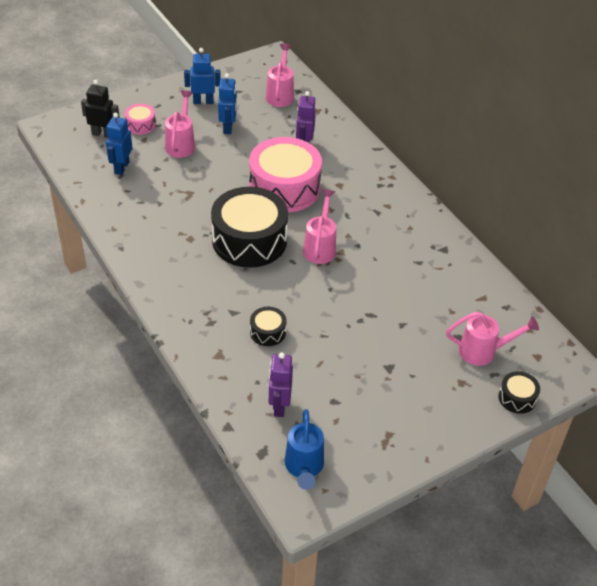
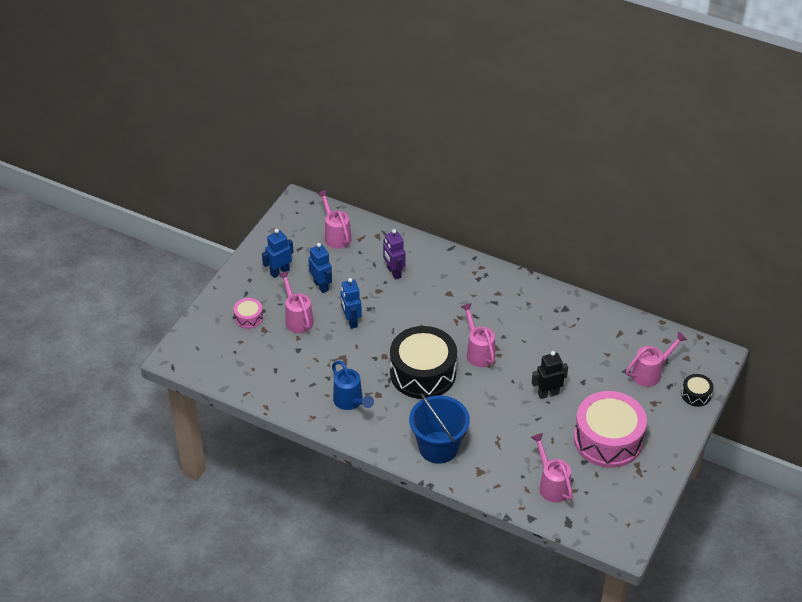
camera: 30 degrees left, 0 degrees up
black robot [81,80,120,138] -> black robot moved to [532,351,568,399]
blue robot [106,113,132,175] -> blue robot moved to [341,278,362,329]
pink drum [249,137,322,212] -> pink drum moved to [574,391,647,468]
black drum [250,307,286,346] -> none
purple robot [268,352,293,417] -> pink watering can [531,433,573,503]
blue watering can [284,409,324,490] -> blue watering can moved to [332,361,374,410]
none -> blue bucket [409,394,470,464]

